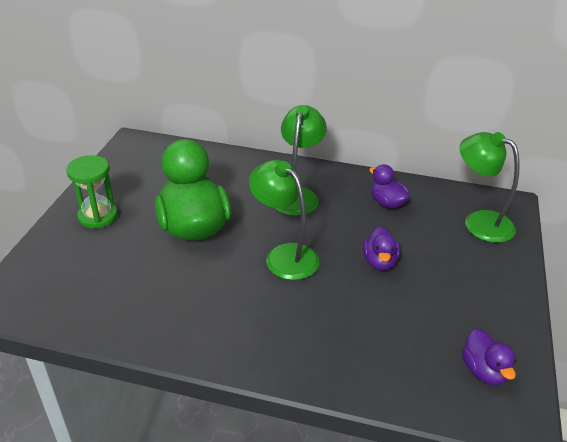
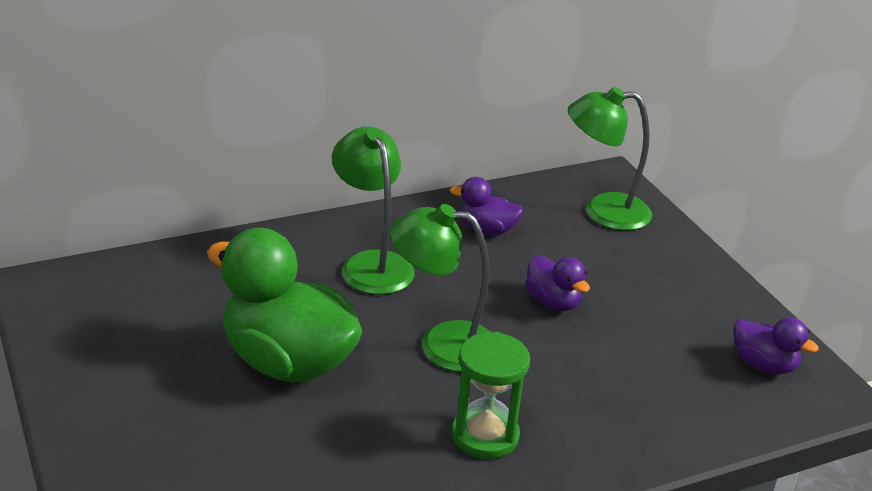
camera: 40 degrees left, 5 degrees down
green hourglass [66,155,118,229] -> green hourglass moved to [452,332,530,459]

